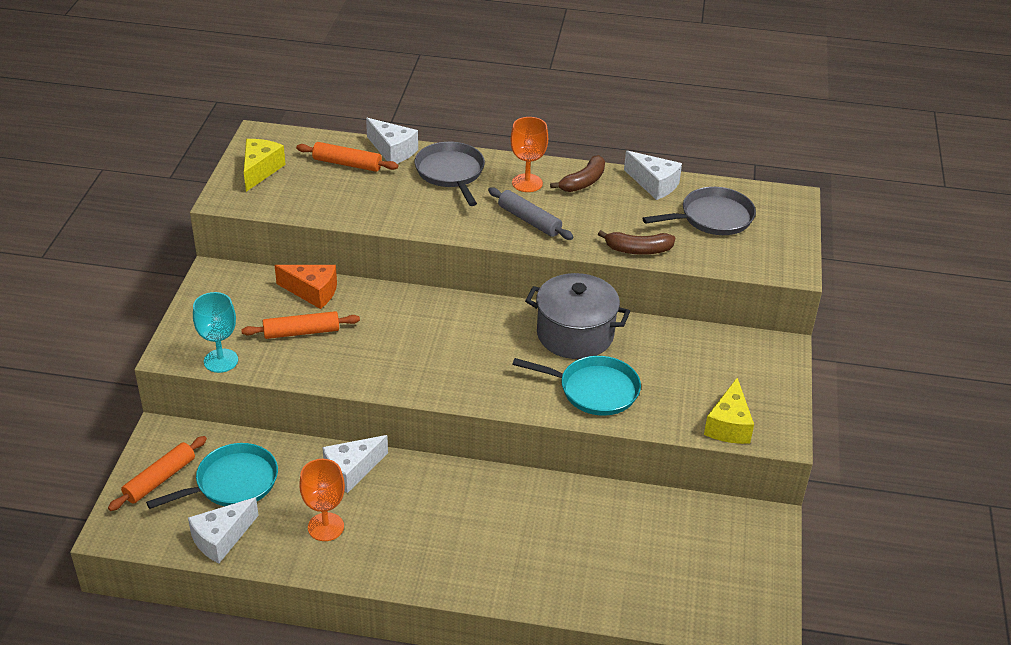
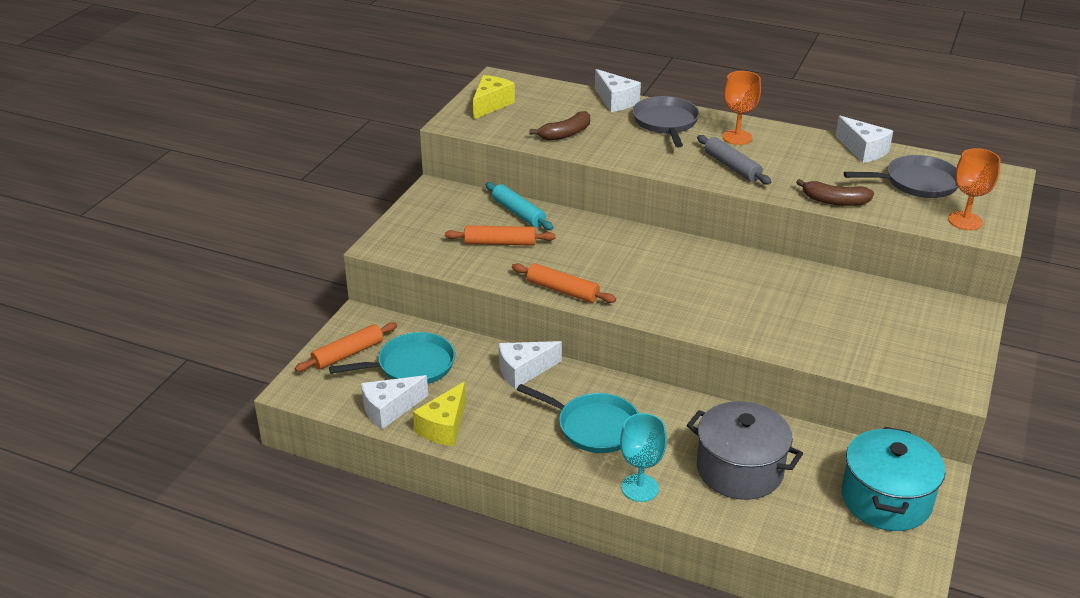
camera: 15 degrees right, 5 degrees down
turquoise goblet [193,292,238,373] -> turquoise goblet moved to [620,413,667,502]
orange cheese [275,265,337,309] -> turquoise rolling pin [486,182,553,230]
orange rolling pin [296,142,398,172] -> orange rolling pin moved to [512,263,616,303]
orange goblet [299,459,345,541] -> orange goblet moved to [948,148,1001,230]
turquoise pan [512,356,641,416] -> turquoise pan moved to [517,384,639,453]
grey pot [525,273,630,359] -> grey pot moved to [687,401,803,500]
brown banana [550,155,605,192] -> brown banana moved to [529,111,590,140]
yellow cheese [704,378,754,444] -> yellow cheese moved to [413,382,466,446]
none -> turquoise pot [842,427,945,531]

